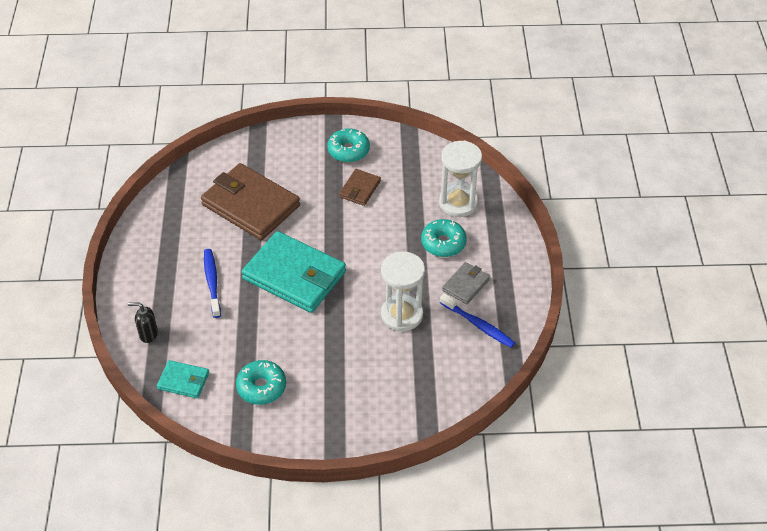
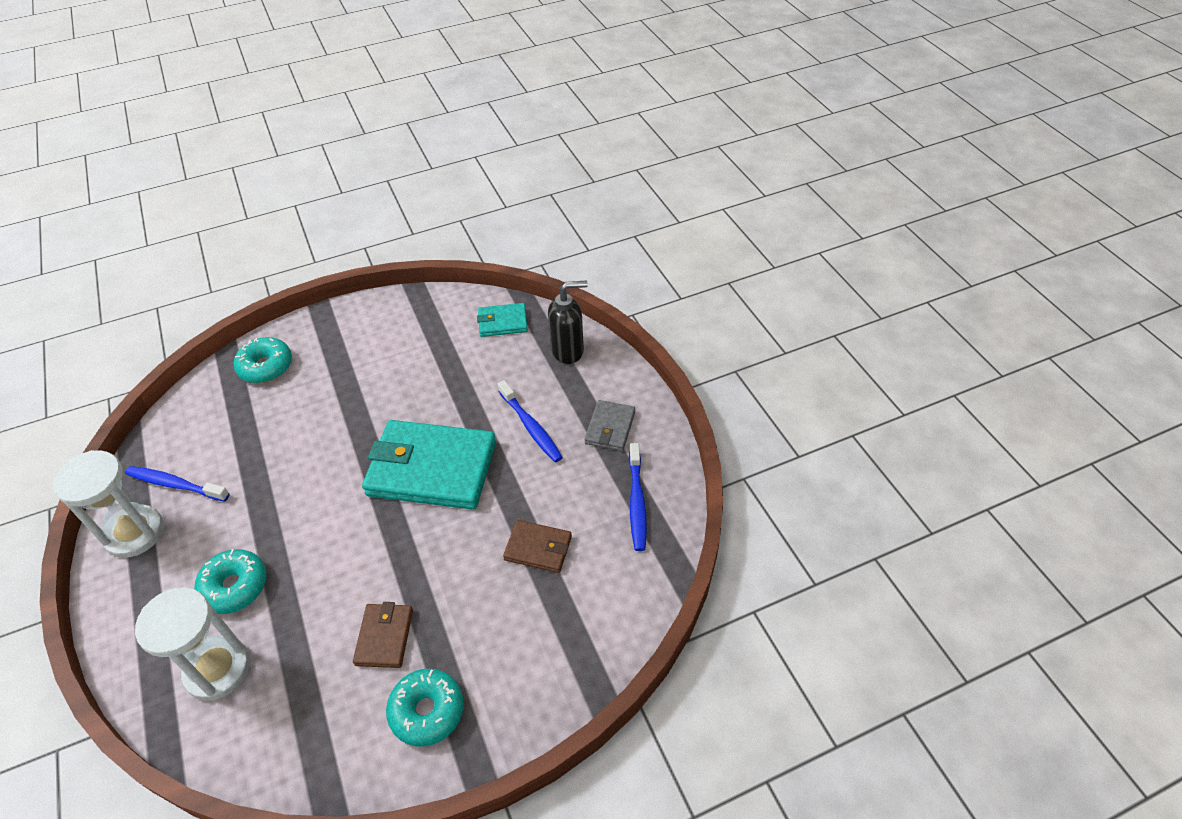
camera: 160 degrees right, 0 degrees up
black soap dispenser [128,302,158,343] -> black soap dispenser [548,280,588,364], size x1.53
brown wallet [201,163,300,240] -> brown wallet [503,520,572,573], size x0.48
turquoise donut [236,360,286,405] -> turquoise donut moved to [234,337,292,383]
white hourglass [381,251,425,331] -> white hourglass moved to [53,450,164,558]
grey wallet [442,262,490,304] -> grey wallet moved to [584,400,635,451]
none -> blue toothbrush [629,443,647,551]

